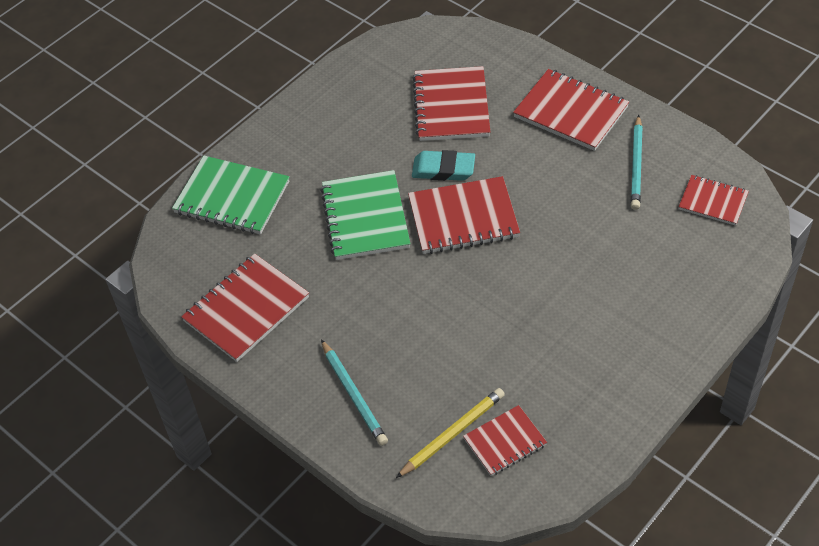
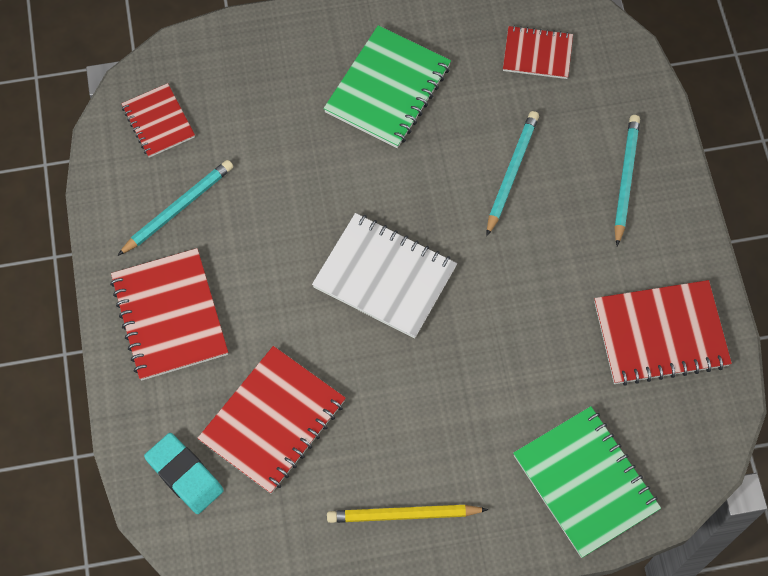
camera: 145 degrees left, 15 degrees up
green notebook [320,170,411,260] -> green notebook moved to [323,25,451,148]
yellow pencil [396,388,505,478] -> yellow pencil moved to [327,505,489,523]
red notebook [408,176,520,254] -> white notebook [312,213,457,339]
turquoise eraser [412,150,475,181] -> turquoise eraser moved to [144,433,224,514]
none -> turquoise pencil [487,111,539,236]

